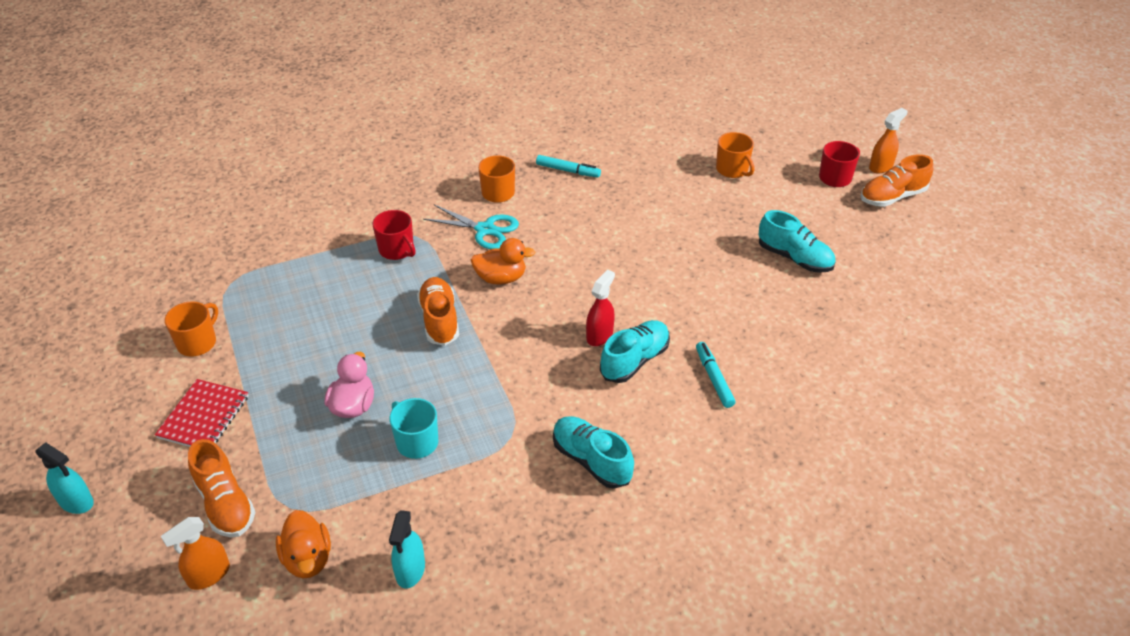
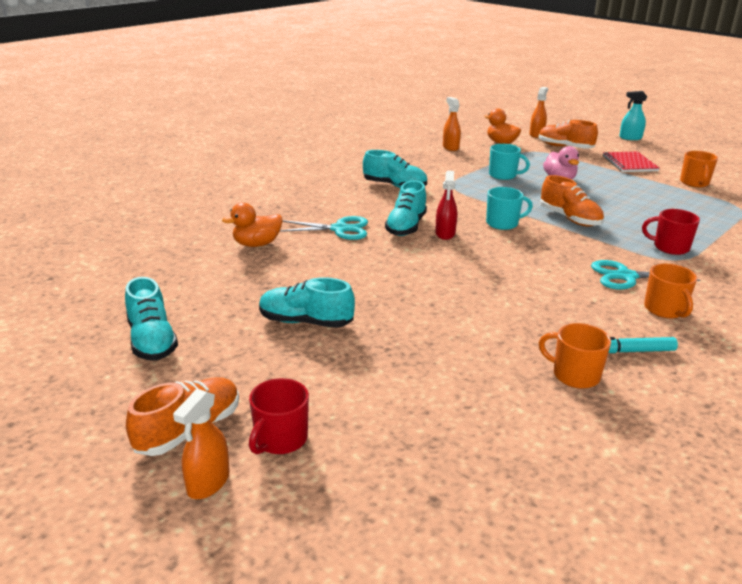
camera: 155 degrees right, 15 degrees down
turquoise spray bottle [389,510,425,588] -> orange spray bottle [443,97,461,151]
orange duck [471,238,535,285] -> orange duck moved to [222,203,283,247]
turquoise marker [696,342,736,408] -> turquoise scissors [280,216,368,240]
orange mug [716,132,755,178] -> orange mug moved to [539,323,611,389]
none -> turquoise shoe [125,277,178,361]
none -> turquoise mug [486,187,533,230]

